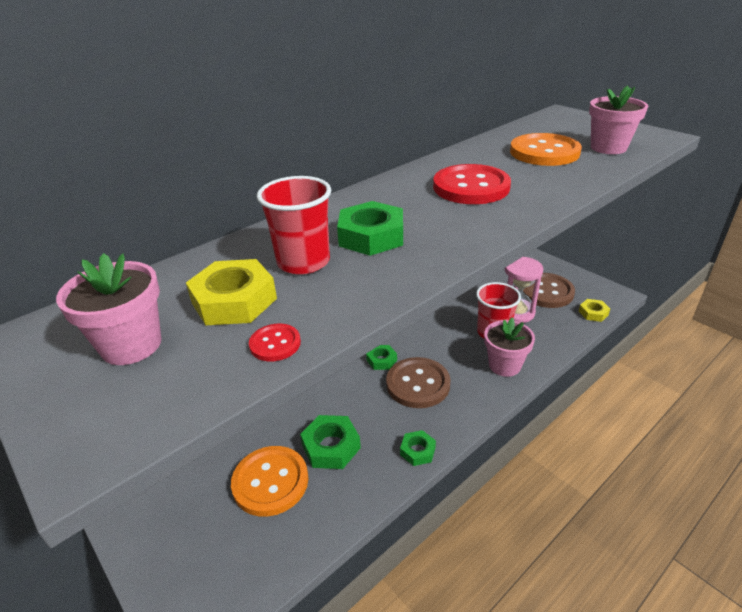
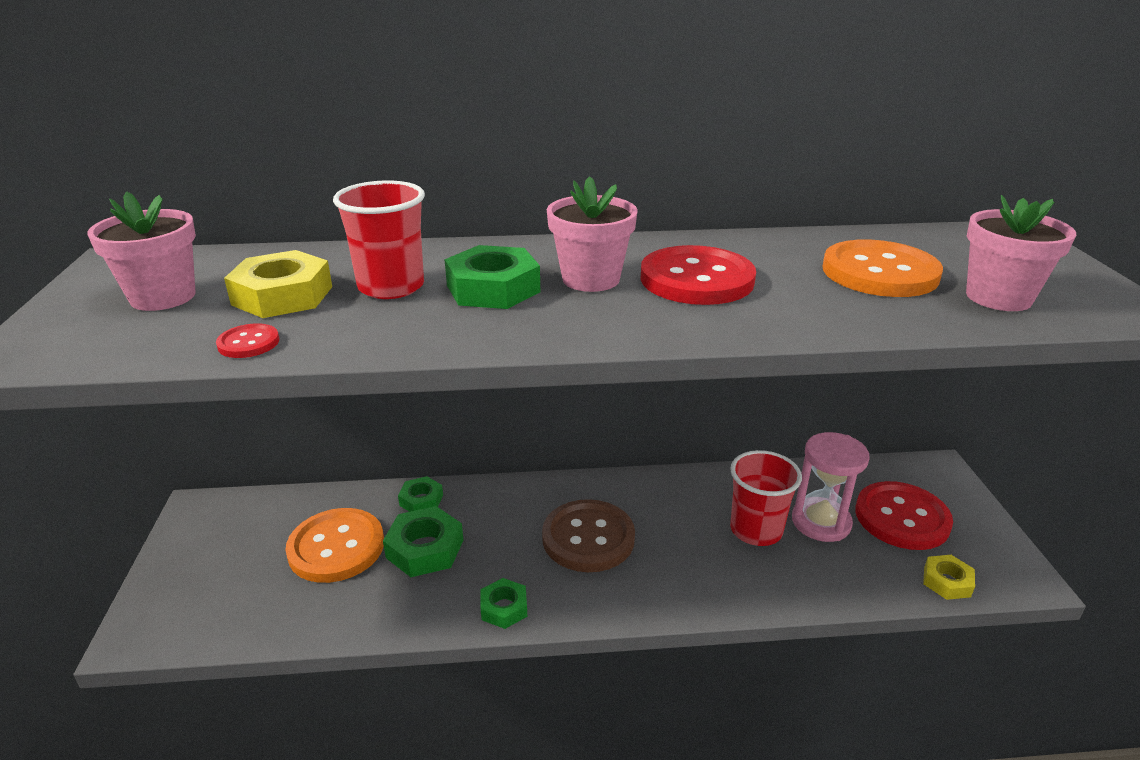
camera: 35 degrees right, 5 degrees down
green nut [366,345,397,370] -> green nut moved to [398,476,443,512]
pink flower pot [484,317,535,377] -> pink flower pot moved to [547,176,638,292]
brown button [523,273,575,308] -> red button [855,481,953,550]

